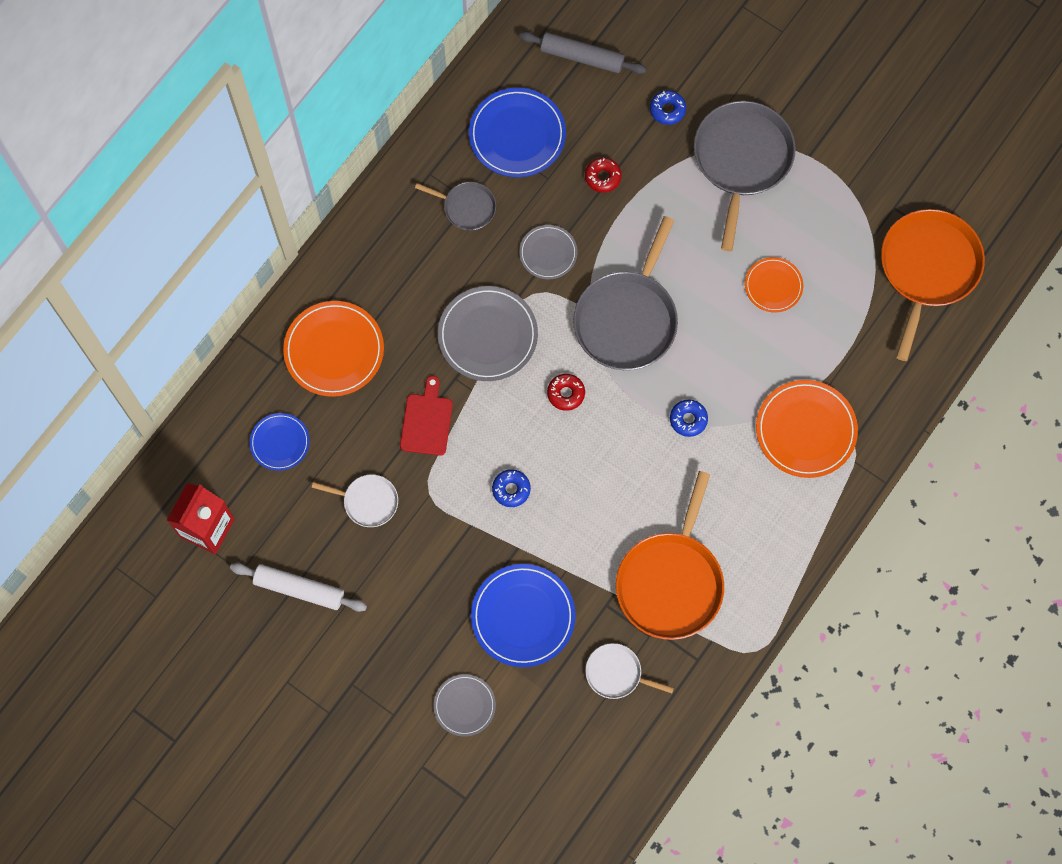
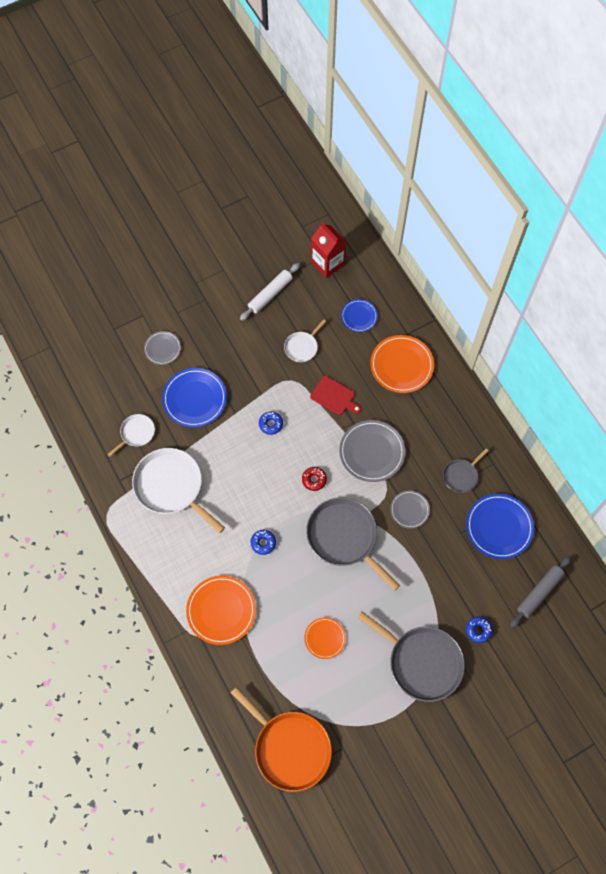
camera: 115 degrees right, 5 degrees down
red donut [585,158,622,192] -> none
orange pan [616,471,724,640] -> white pan [132,448,225,533]

